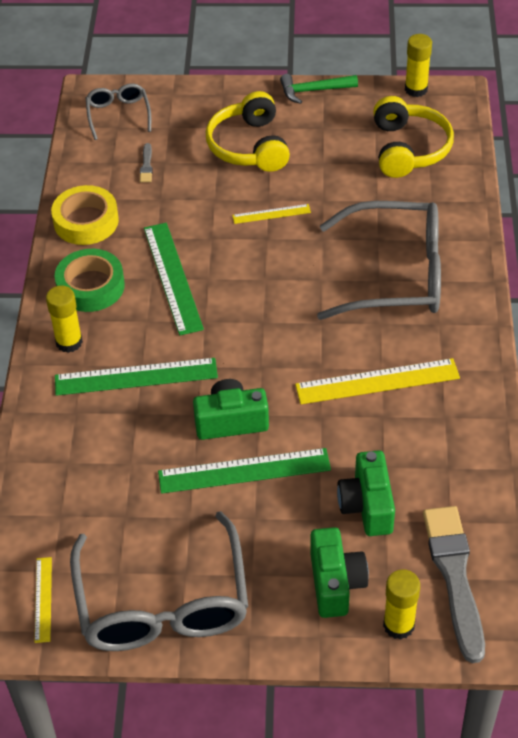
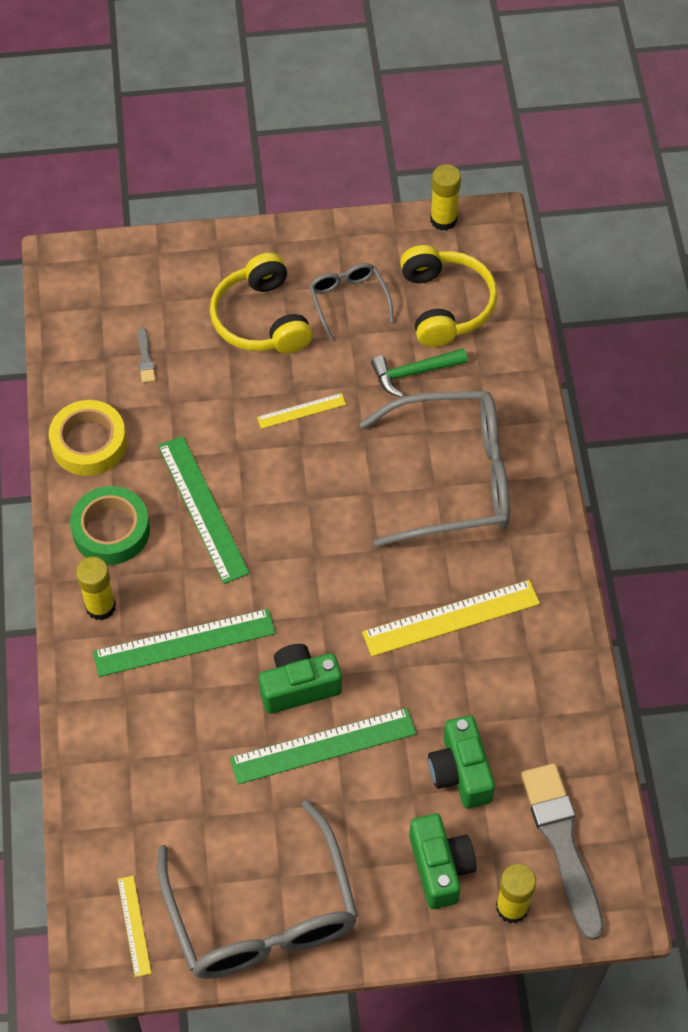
camera: 10 degrees left, 10 degrees up
grey glasses [86,83,151,140] -> grey glasses moved to [309,263,394,341]
green hammer [280,74,358,104] -> green hammer moved to [371,348,468,397]

